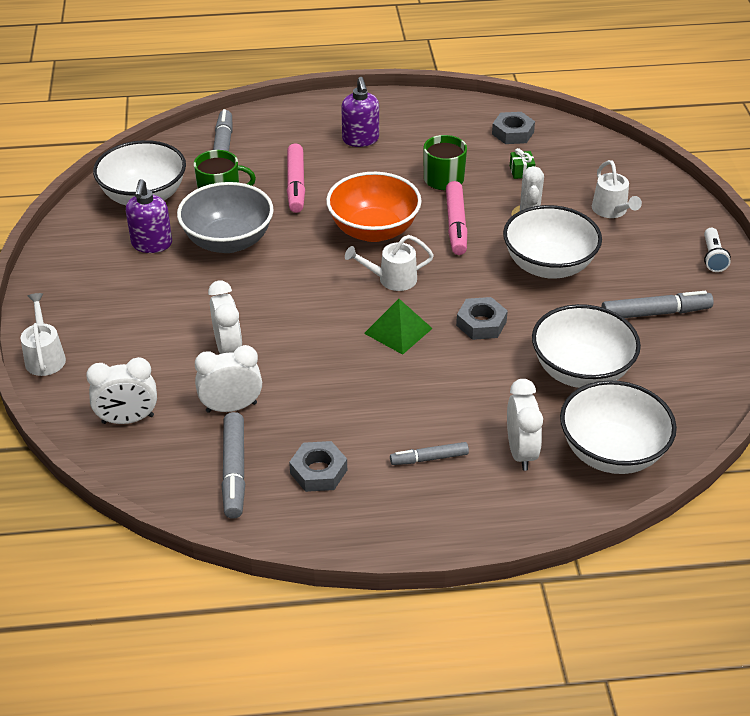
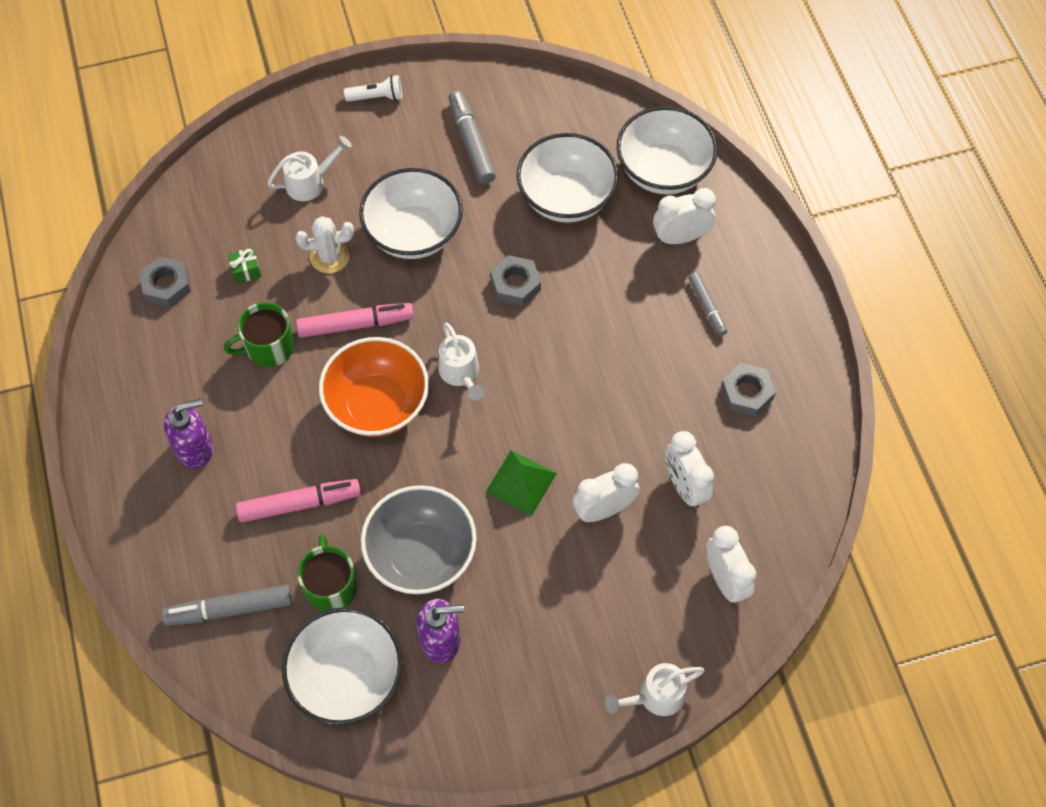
camera: 100 degrees left, 20 degrees up
grey marker [221,412,245,519] -> none
green pyramid [364,299,433,355] -> green pyramid moved to [485,450,557,516]

